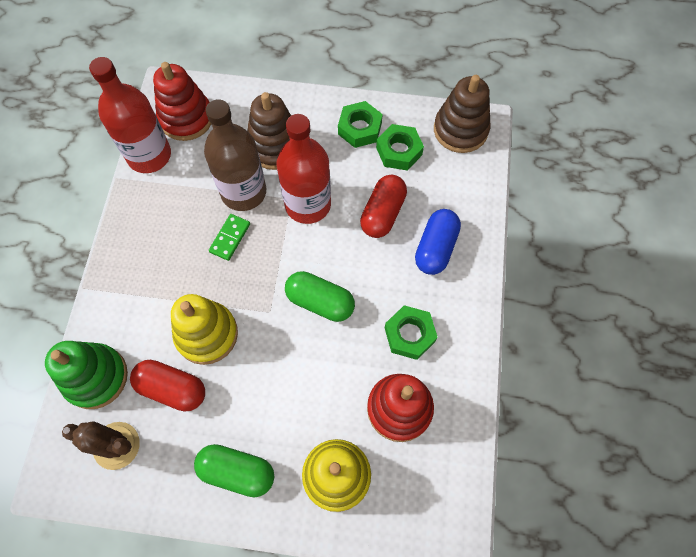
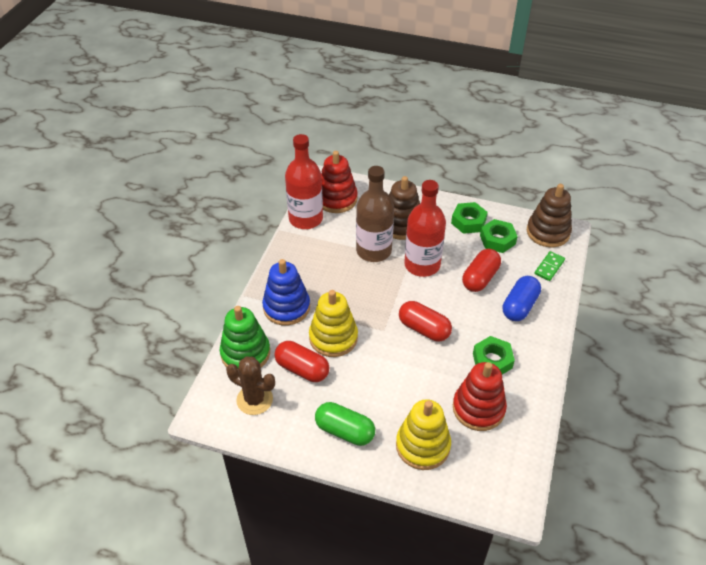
camera: 10 degrees right, 20 degrees down
green domino [209,214,250,261] -> green domino moved to [534,251,565,281]
green capsule [285,271,355,322] -> red capsule [399,301,452,341]
none -> blue stacking toy [262,259,310,326]

